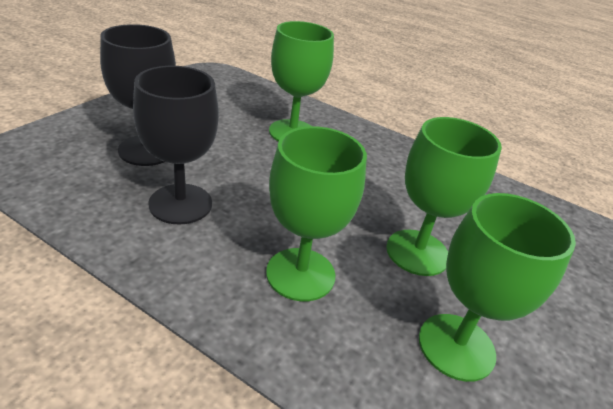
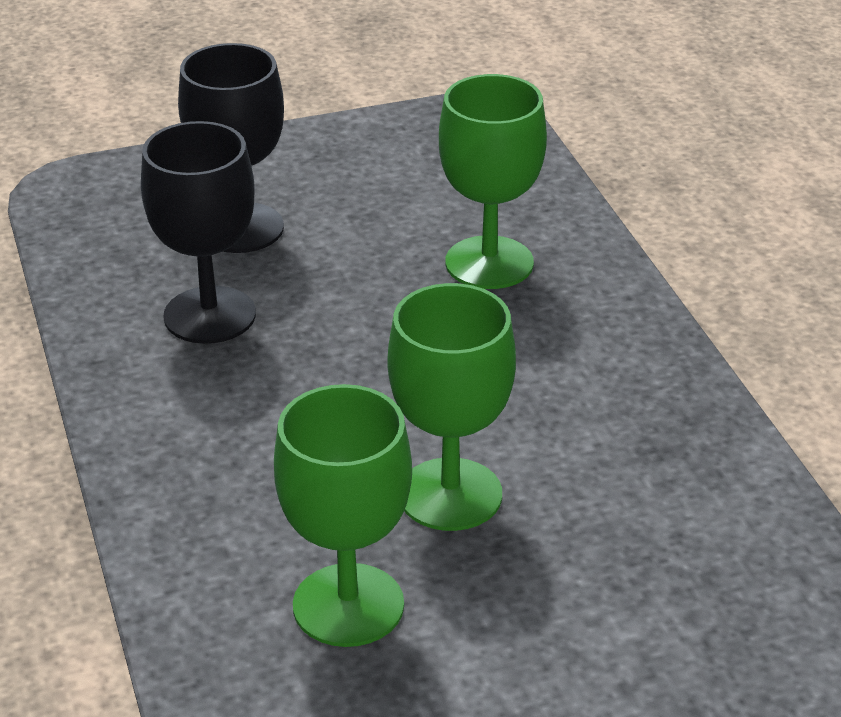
camera: 45 degrees right, 0 degrees up
green goblet [266,126,367,301] -> none

